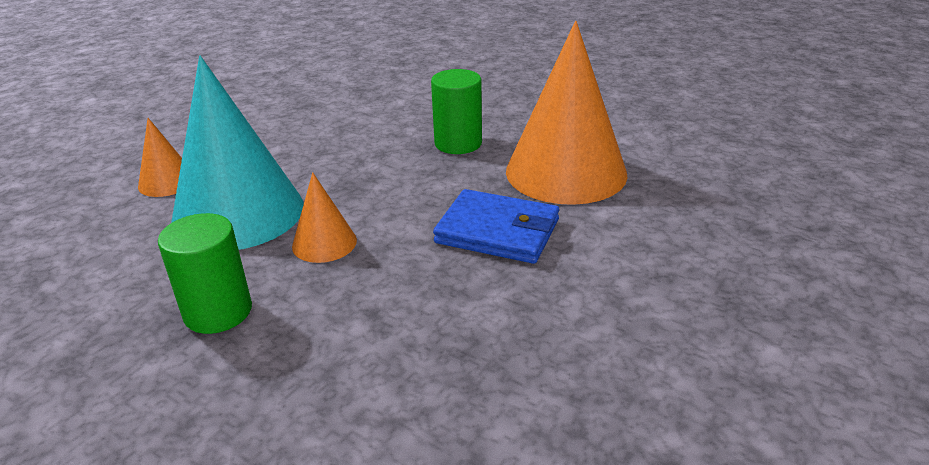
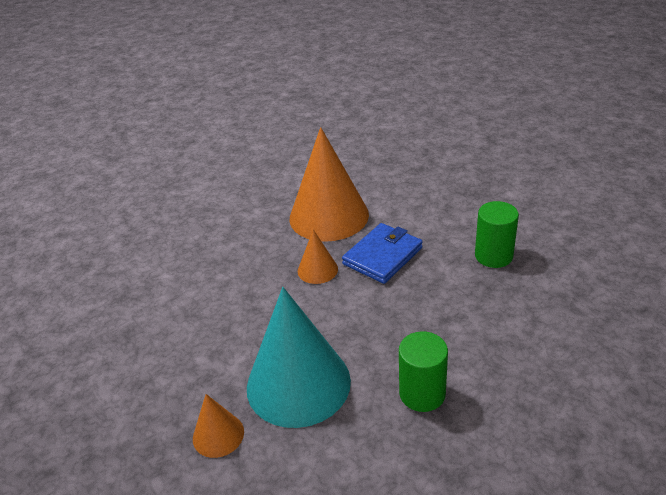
camera: 70 degrees left, 5 degrees up
orange cone [292,172,357,263] -> orange cone moved to [298,230,338,284]
green cylinder [431,69,482,154] -> green cylinder moved to [475,201,519,268]

